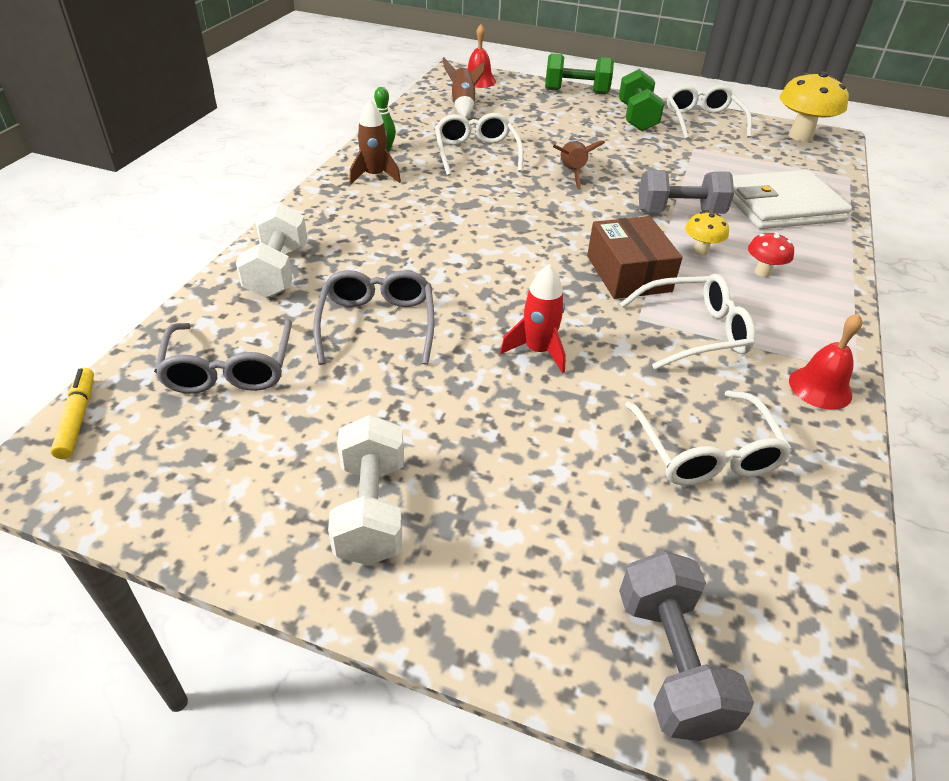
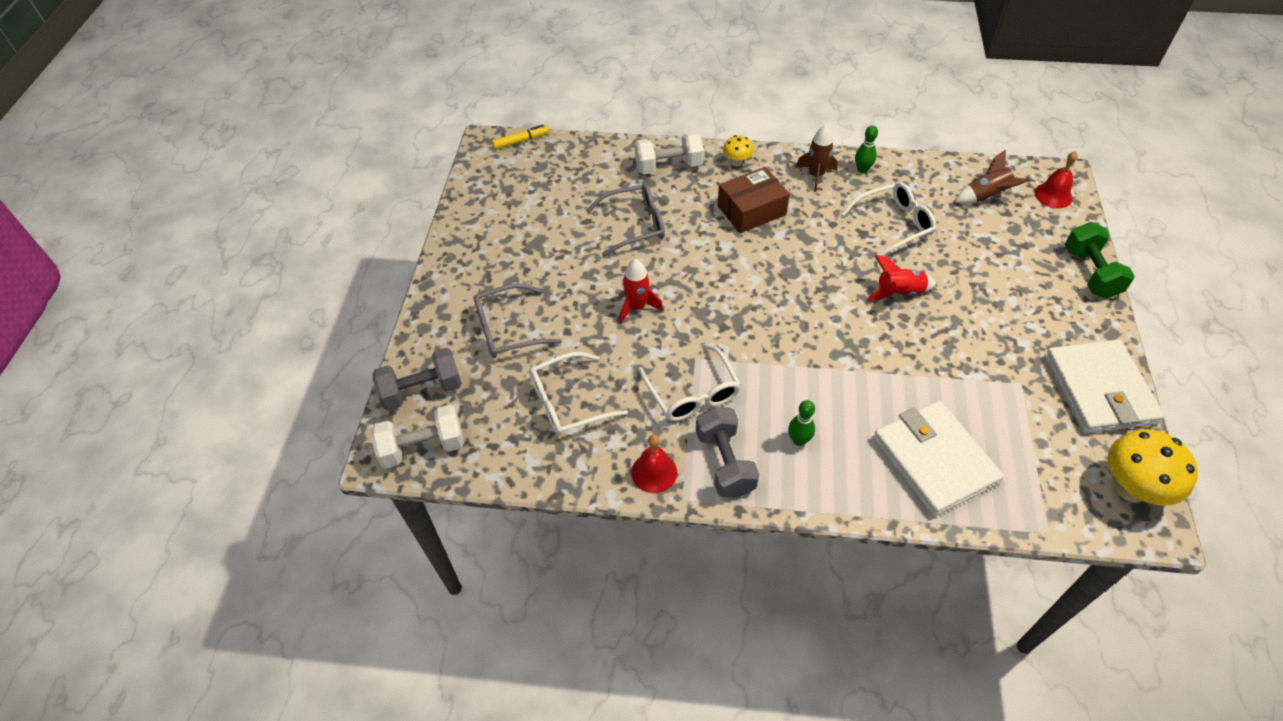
camera: 80 degrees right, 10 degrees up
grey glasses [154,319,292,394] -> grey glasses moved to [474,283,562,358]
white dumbbell [328,415,404,565] -> white dumbbell moved to [371,405,464,468]
brown rocket [553,140,605,189] -> red rocket [866,255,936,301]
brown box [587,216,683,299] -> brown box moved to [717,167,790,233]
green dumbbell [619,69,664,131] -> none
grey dumbbell [638,170,734,214] -> grey dumbbell moved to [696,406,759,498]
white glasses [667,85,752,139] -> white wallet [1044,340,1165,434]
yellow mushroom [685,212,729,256] -> yellow mushroom moved to [723,135,754,166]
red mushroom [748,232,794,277] -> green bowling pin [788,400,815,446]

